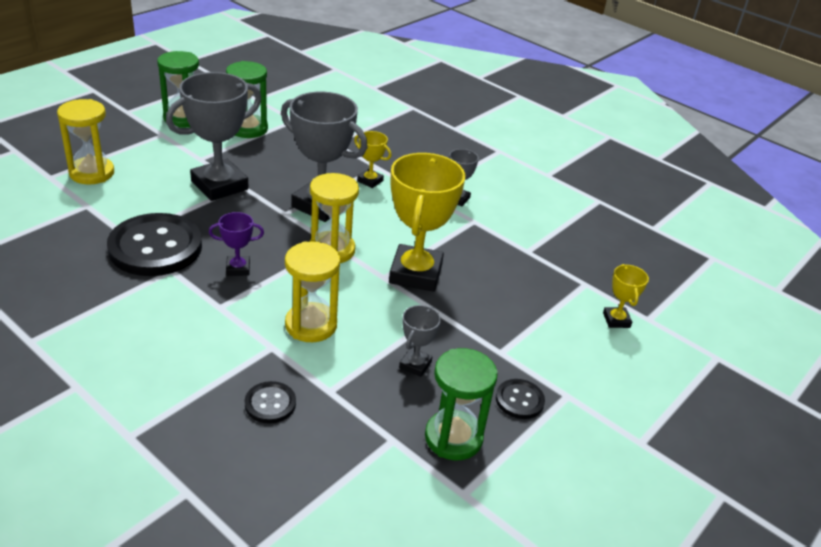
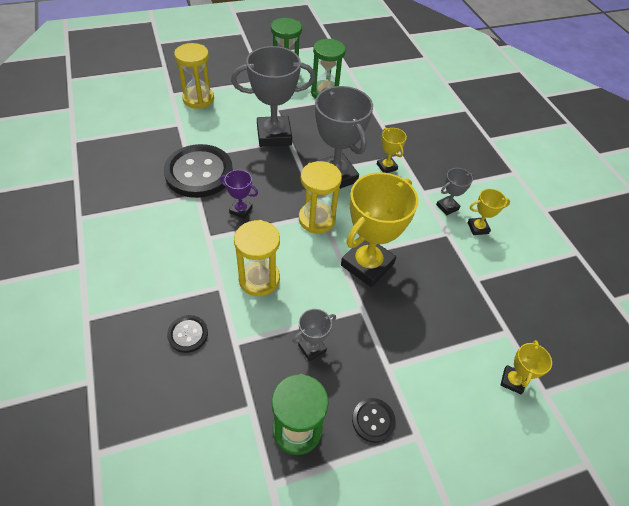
camera: 30 degrees right, 15 degrees up
none -> yellow trophy [467,189,510,235]

